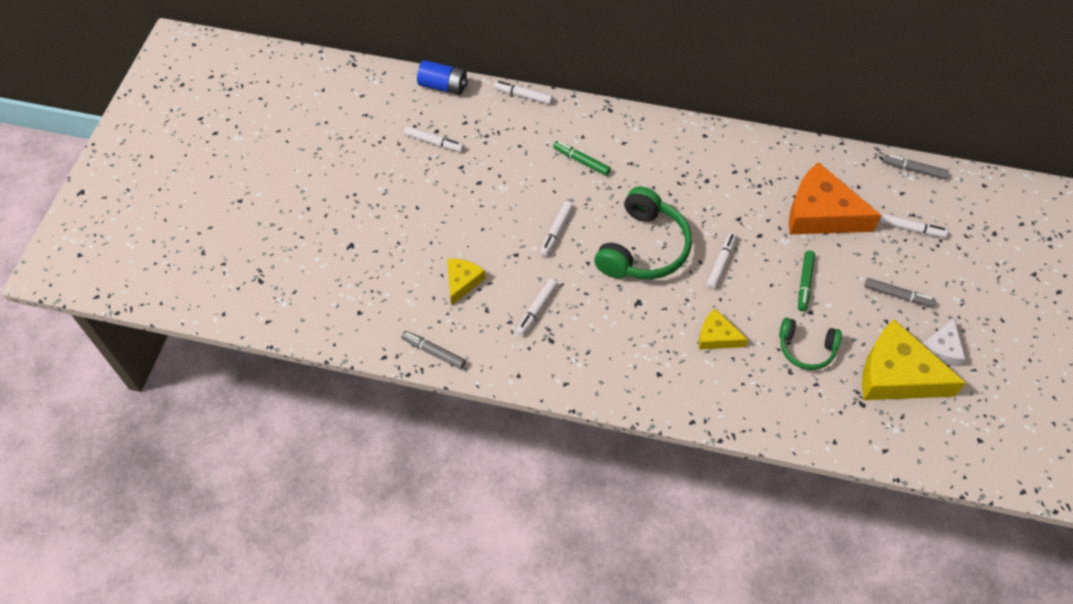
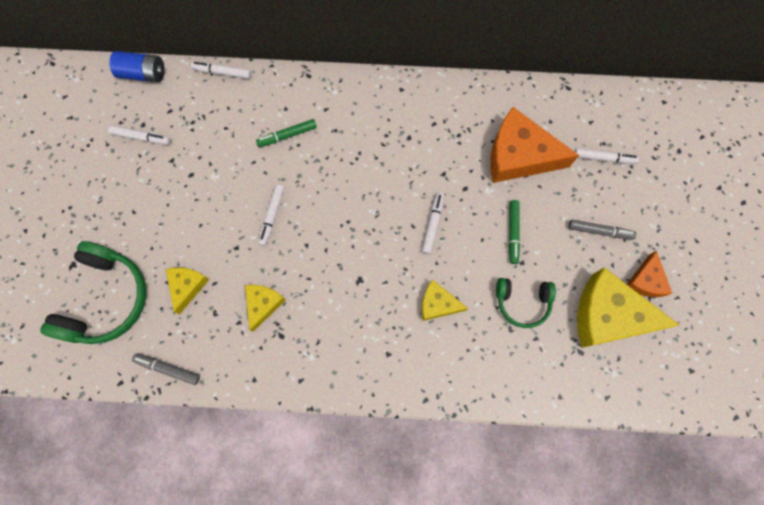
camera: 10 degrees left, 15 degrees up
white marker [516,278,558,336] -> yellow cheese [245,285,286,332]
green marker [553,141,611,176] -> green marker turned 45 degrees counterclockwise [256,119,317,147]
green headphones [594,186,692,279] -> green headphones moved to [41,241,146,344]
grey marker [883,155,949,179] -> none
white cheese [923,318,965,366] -> orange cheese [627,251,672,297]

